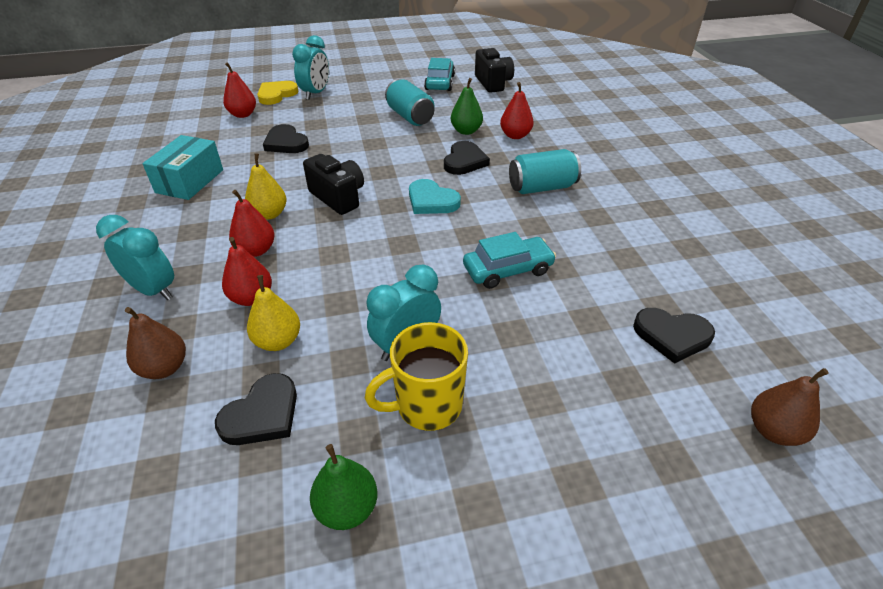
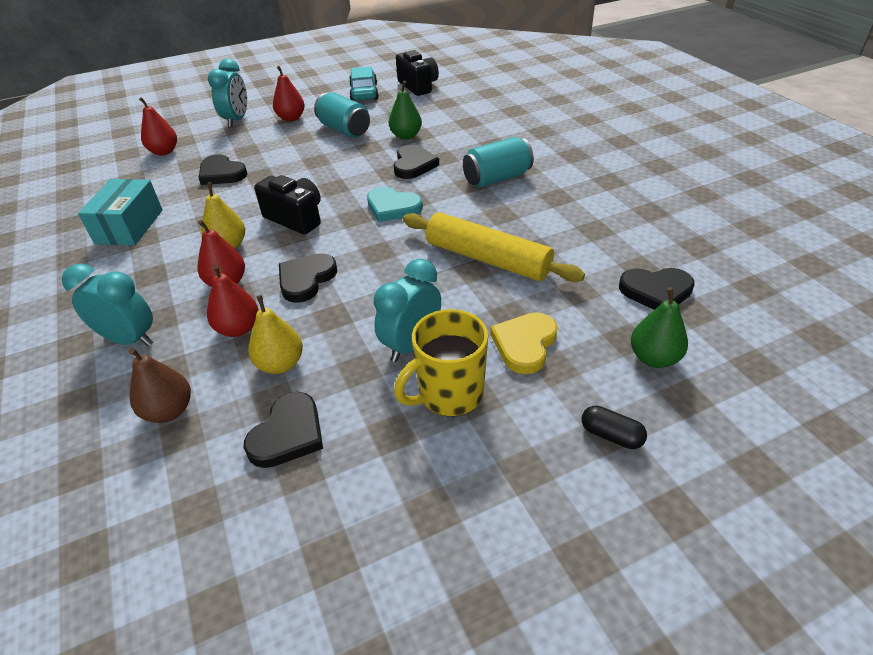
camera: 10 degrees left, 0 degrees up
yellow heart [257,81,299,105] -> yellow heart moved to [490,313,558,374]
green pear [310,444,378,530] -> green pear moved to [631,287,688,368]
turquoise car [463,232,556,289] -> yellow rolling pin [403,212,585,282]
red pear [500,82,534,139] -> red pear moved to [273,66,305,121]
brown pear [751,368,829,446] -> none
none -> black heart [279,253,337,303]
none -> black capsule [581,406,647,449]

